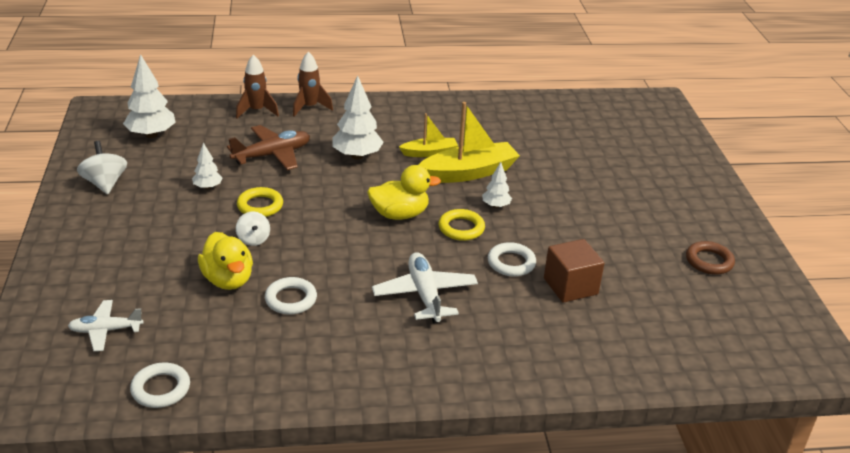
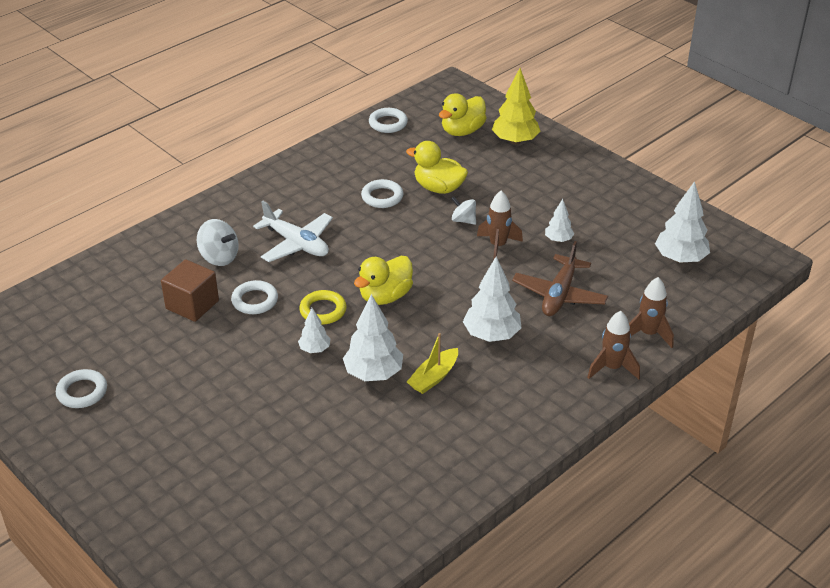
camera: 145 degrees right, 5 degrees up
white plane [68,300,144,351] -> yellow duck [439,93,487,136]
white spinning top [77,141,127,194] -> white spinning top moved to [197,219,239,266]
yellow ring [237,187,283,217] -> brown rocket [477,190,523,261]
yellow boat [419,102,520,183] -> white tree [343,294,403,381]
brown ring [686,241,735,275] -> white ring [56,369,107,408]
none -> yellow tree [492,68,541,145]

